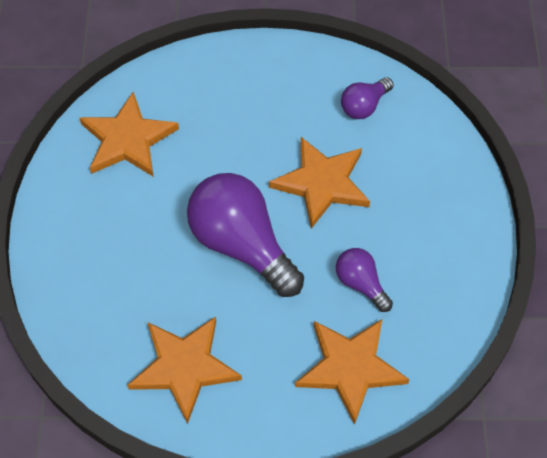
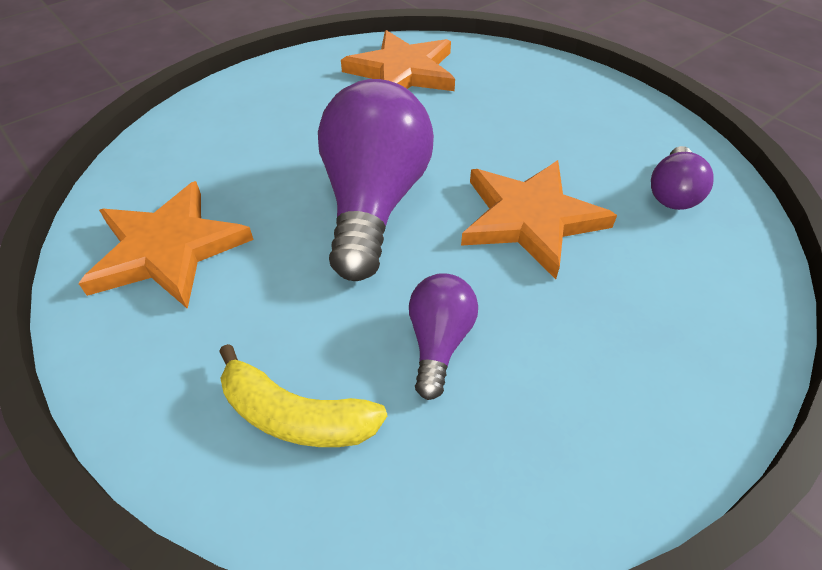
camera: 50 degrees right, 10 degrees down
orange star [295,319,410,425] -> yellow banana [219,344,387,447]
purple light bulb [341,77,394,119] -> purple light bulb turned 75 degrees counterclockwise [651,146,714,210]

